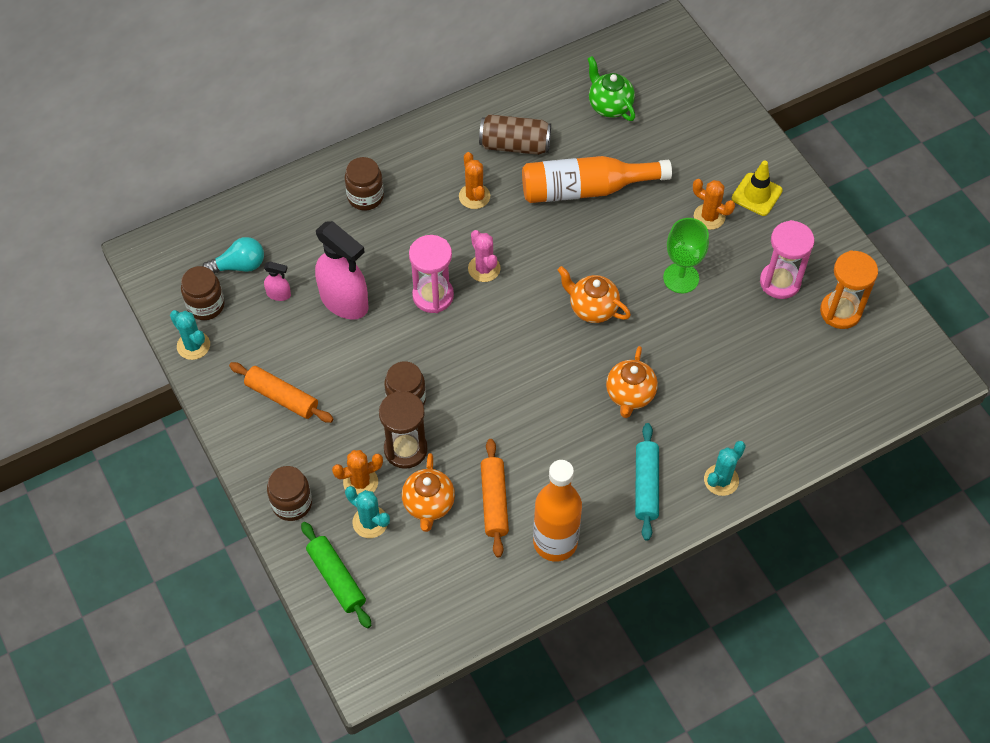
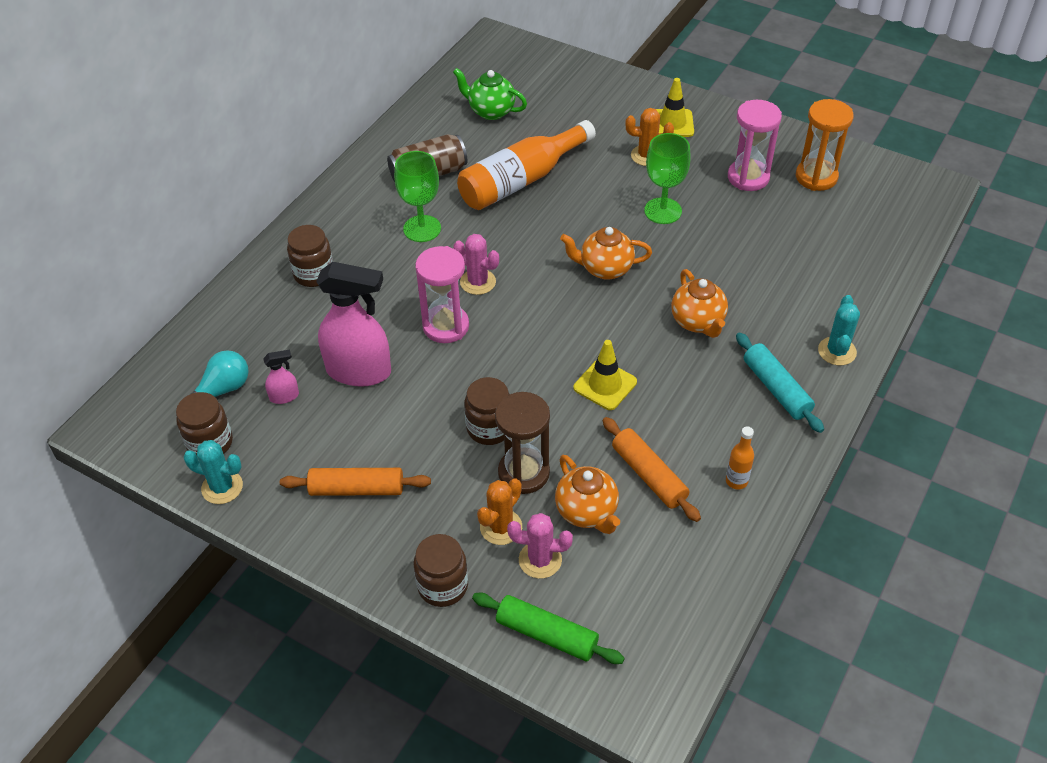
camera: 30 degrees left, 10 degrees down
turquoise cactus [345,486,390,538] -> pink cactus [507,513,573,579]
orange cactus [459,152,490,209] -> green goblet [394,151,441,242]
orange bottle [533,460,582,562] -> orange bottle [726,426,754,490], size x0.44
none -> yellow traffic cone [573,340,637,410]

